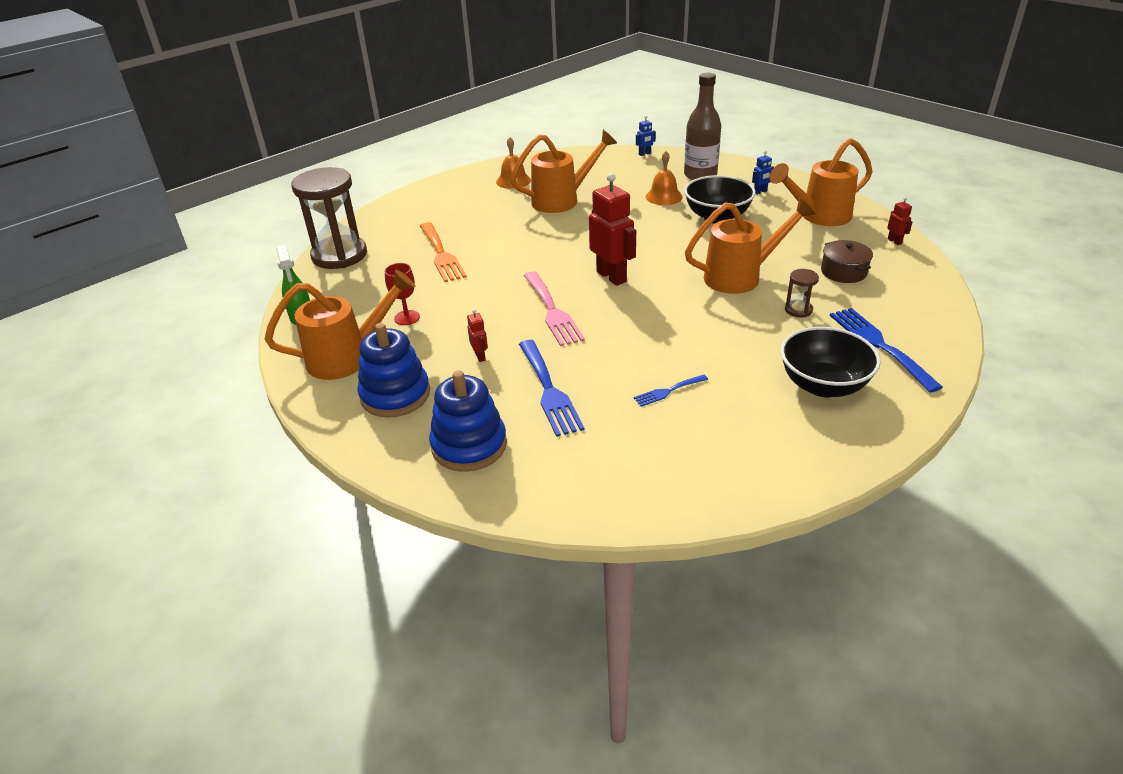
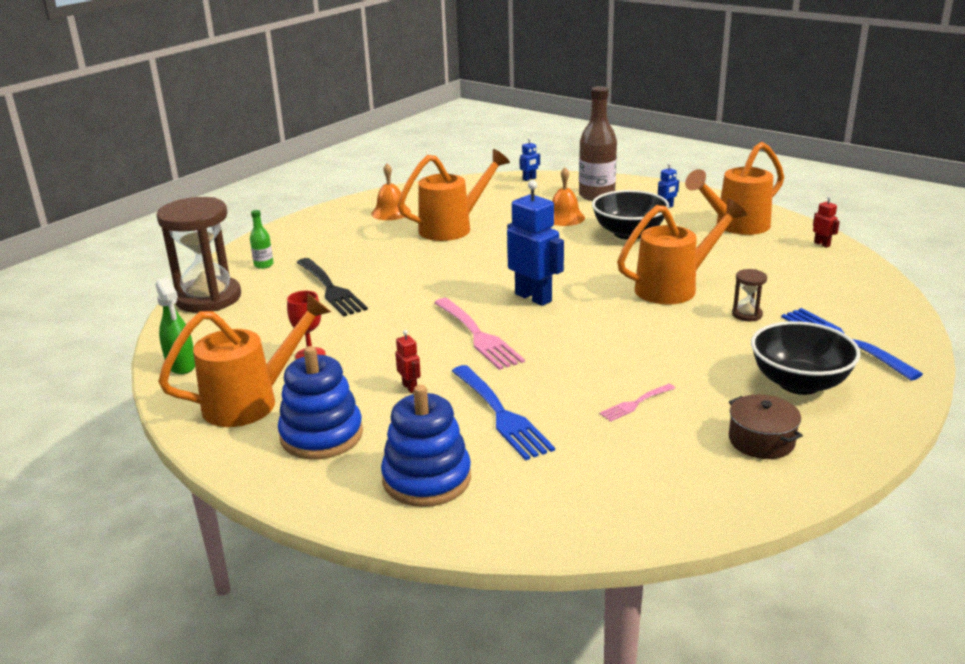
camera: 10 degrees left, 10 degrees down
orange fork [420,222,467,282] -> black fork [296,258,368,317]
red robot [589,173,636,286] -> blue robot [507,180,564,306]
blue fork [634,375,708,407] -> pink fork [599,384,675,422]
brown pot [821,240,873,283] -> brown pot moved to [729,394,803,459]
none -> green bottle [250,210,274,269]

